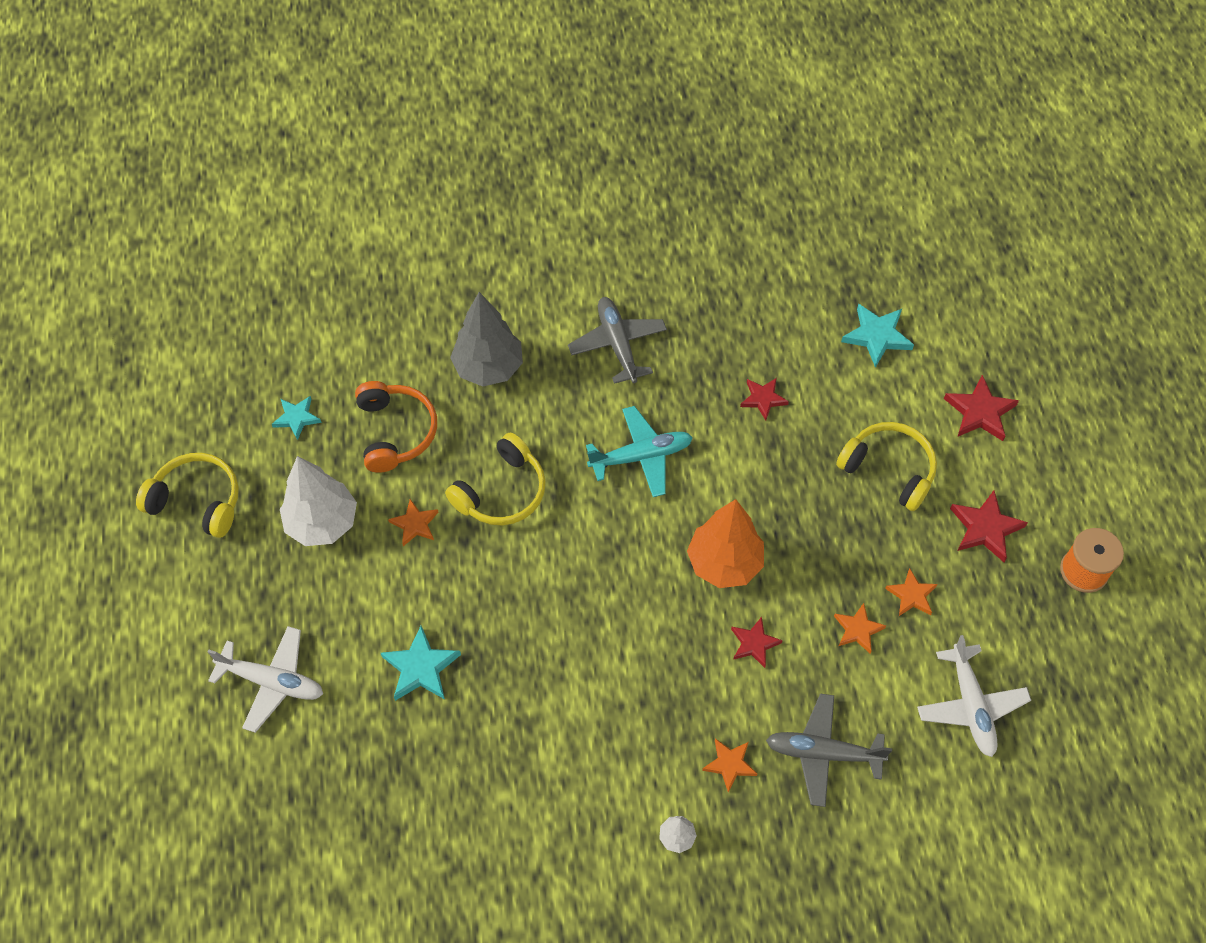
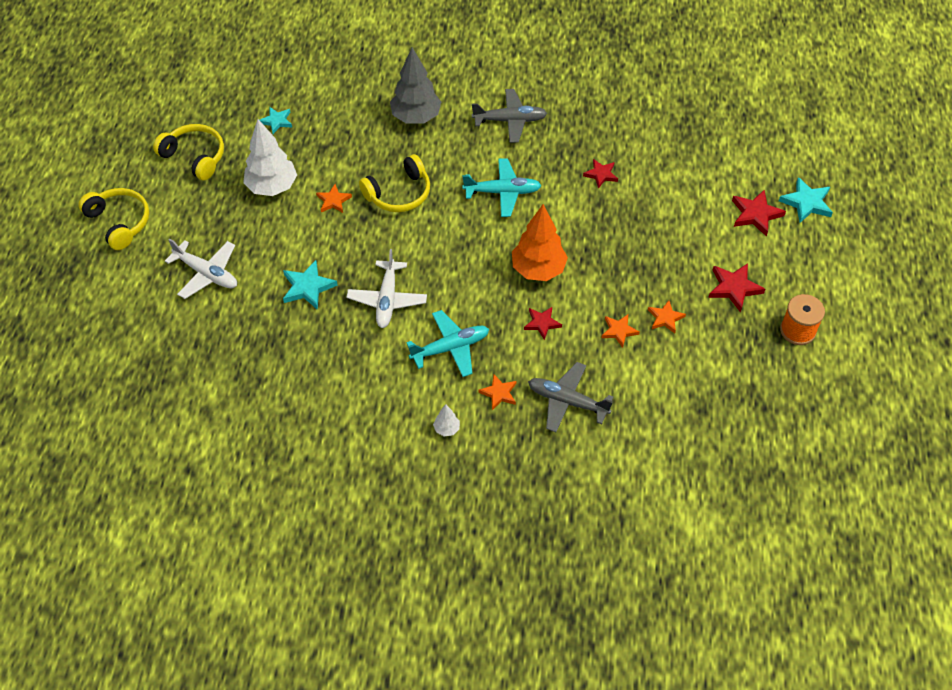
camera: 15 degrees right, 5 degrees down
orange headphones [355,381,437,473] -> none
grey plane [568,297,667,384] -> grey plane turned 90 degrees clockwise [472,89,547,143]
yellow headphones [836,422,937,511] -> yellow headphones moved to [79,188,149,250]
turquoise star [841,304,914,368] -> turquoise star moved to [779,177,833,223]
white plane [917,635,1031,757] -> white plane moved to [347,249,427,328]
none -> turquoise plane [407,310,489,377]

